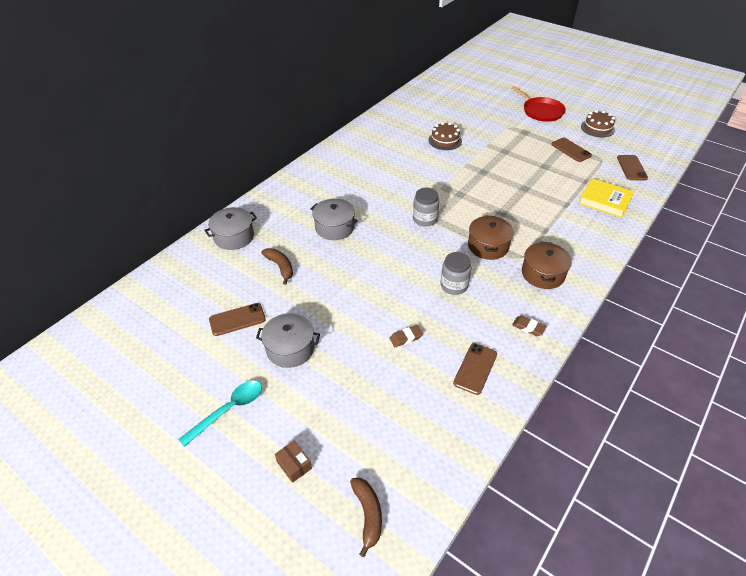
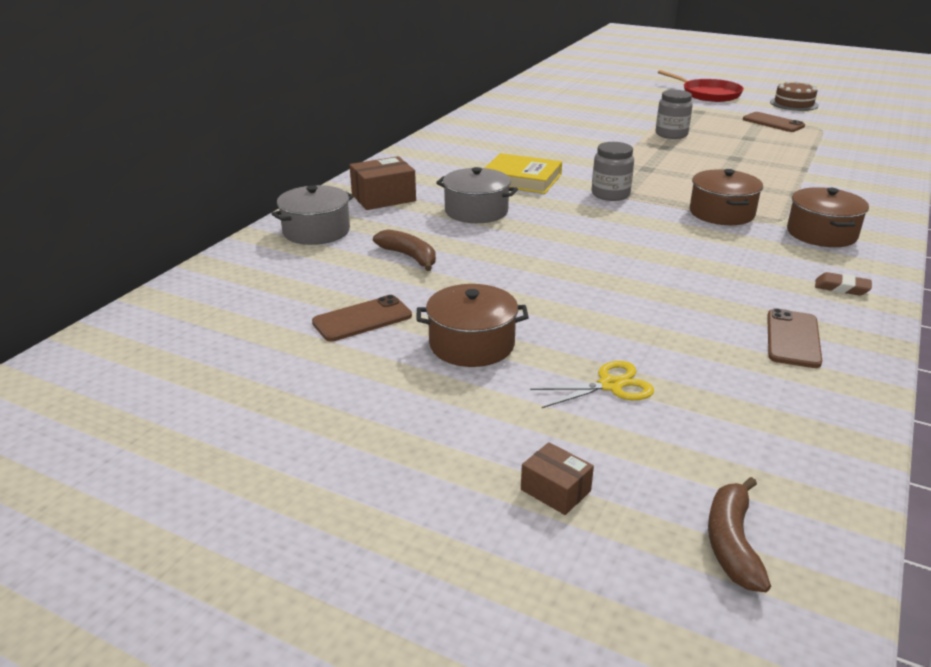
camera: 10 degrees left, 15 degrees down
turquoise spoon [178,381,262,447] -> none
grey pot [256,313,320,368] -> brown pot [417,284,529,367]
brown banana [350,478,382,557] -> brown banana turned 150 degrees counterclockwise [708,477,771,592]
brown eraser [390,325,423,347] -> none
brown cake [428,122,462,150] -> none
grey jar [440,252,471,295] -> grey jar moved to [656,90,693,139]
yellow book [578,178,634,218] -> yellow book moved to [485,153,562,194]
brown phone [617,155,648,180] -> none
none -> brown box [350,156,416,210]
none -> yellow scissors [530,361,654,408]

